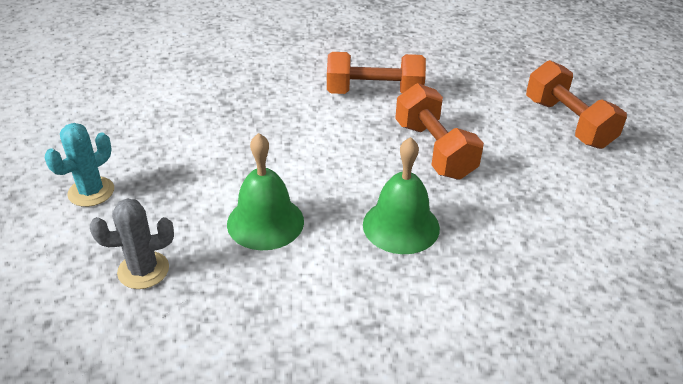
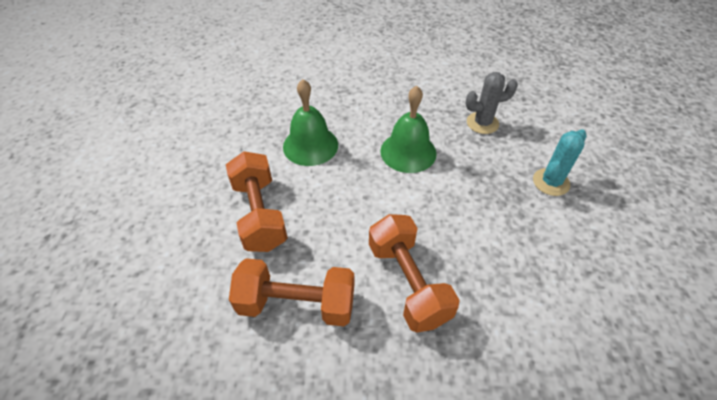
camera: 175 degrees left, 10 degrees up
orange dumbbell [526,60,627,149] -> orange dumbbell moved to [369,214,460,333]

